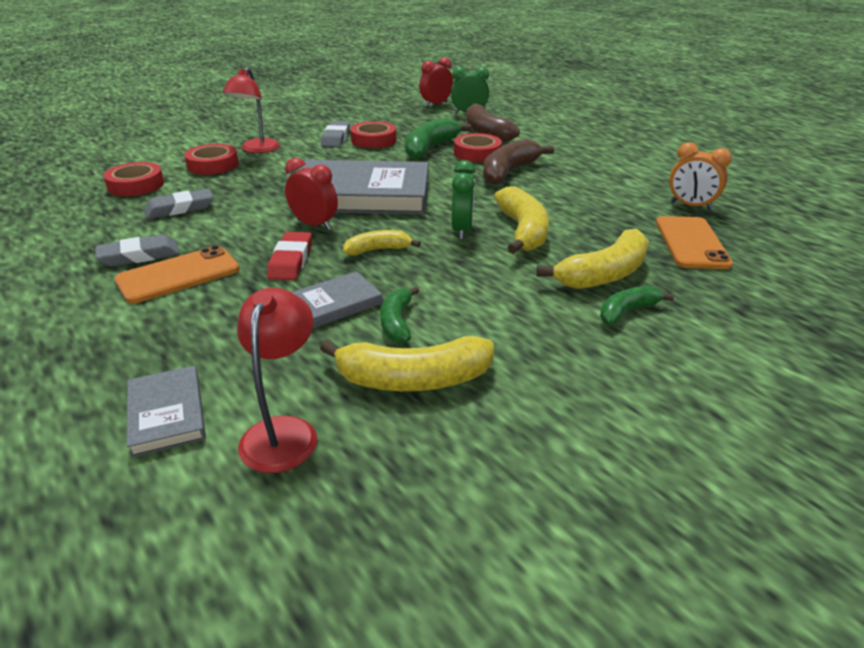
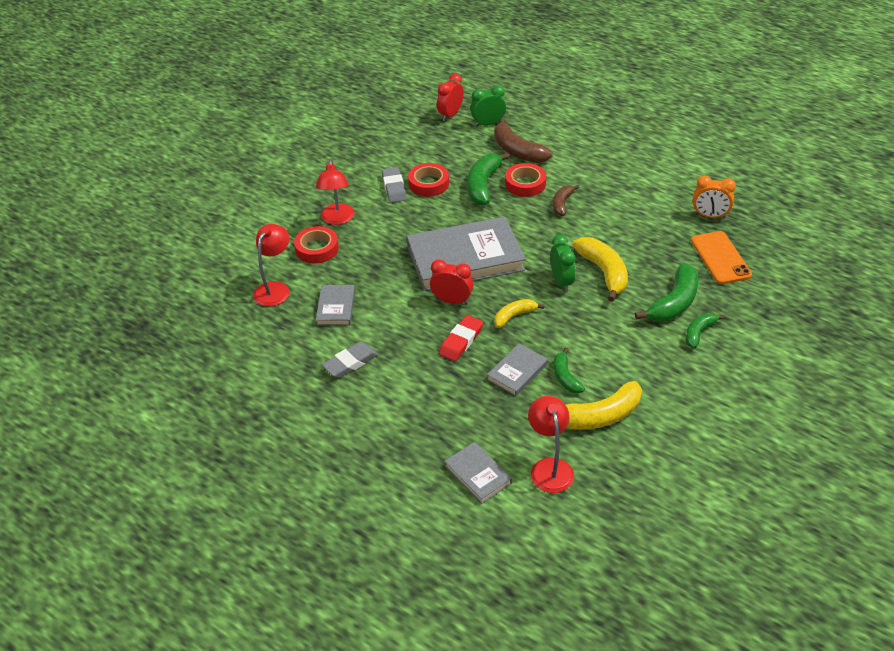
camera: 15 degrees left, 10 degrees up
red tape [104,162,164,196] -> red lamp [253,224,290,306]
orange phone [115,245,240,304] -> none
grey eraser [145,189,213,219] -> grey book [316,285,355,325]
red eraser [267,232,312,280] -> red eraser turned 45 degrees clockwise [439,315,483,361]
brown banana [483,139,554,185] -> brown banana [553,185,580,216], size x0.58
yellow banana [536,229,649,289] -> green banana [635,263,699,322]

